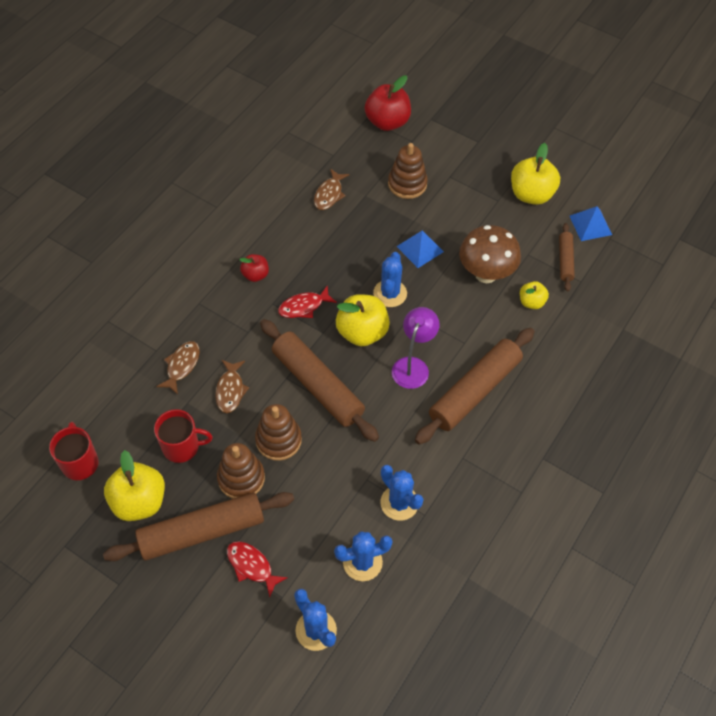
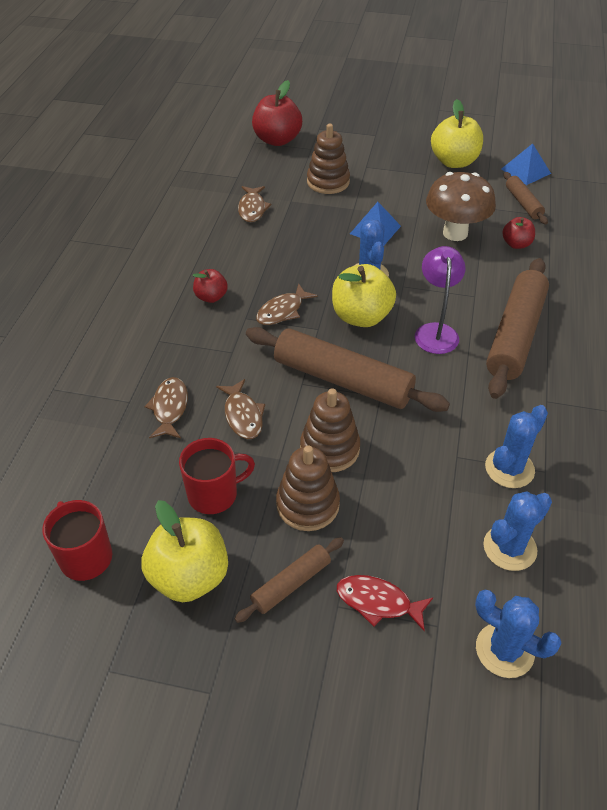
camera: 20 degrees left, 10 degrees down
brown rolling pin [103,492,294,561] -> brown rolling pin [235,537,344,623], size x0.51
red fish [278,285,337,318] -> brown fish [256,283,318,325]
blue cactus [380,465,424,521] -> blue cactus turned 75 degrees counterclockwise [485,405,548,488]
yellow apple [520,281,549,309] -> red apple [502,217,535,249]

